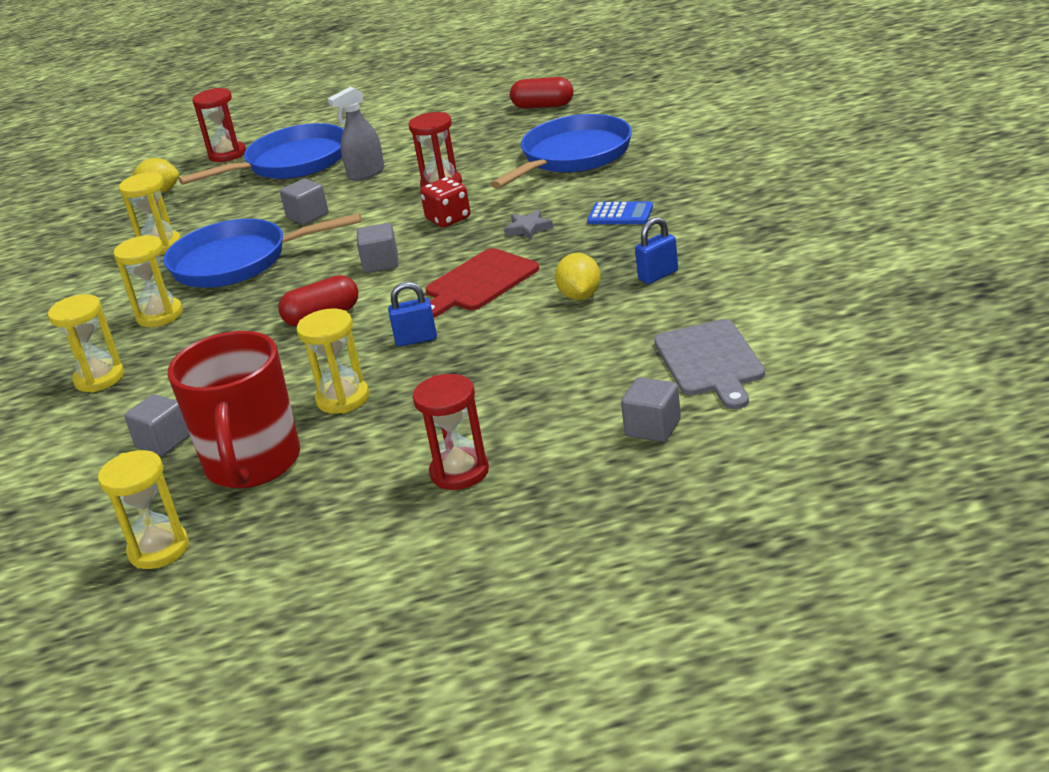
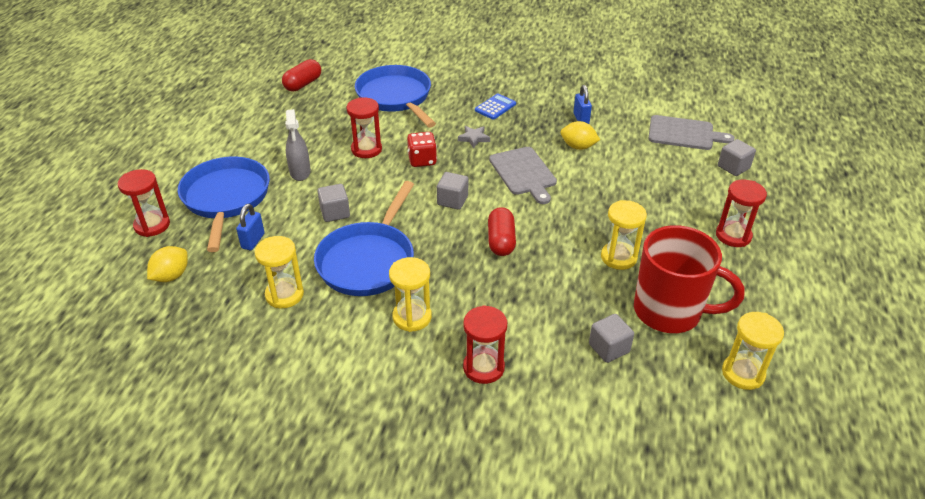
camera: 70 degrees left, 10 degrees up
yellow hourglass [48,294,124,392] -> red hourglass [463,305,507,384]
blue padlock [388,282,437,346] -> blue padlock moved to [236,204,265,250]
red cutting board [425,248,539,318] -> grey cutting board [489,147,557,204]

